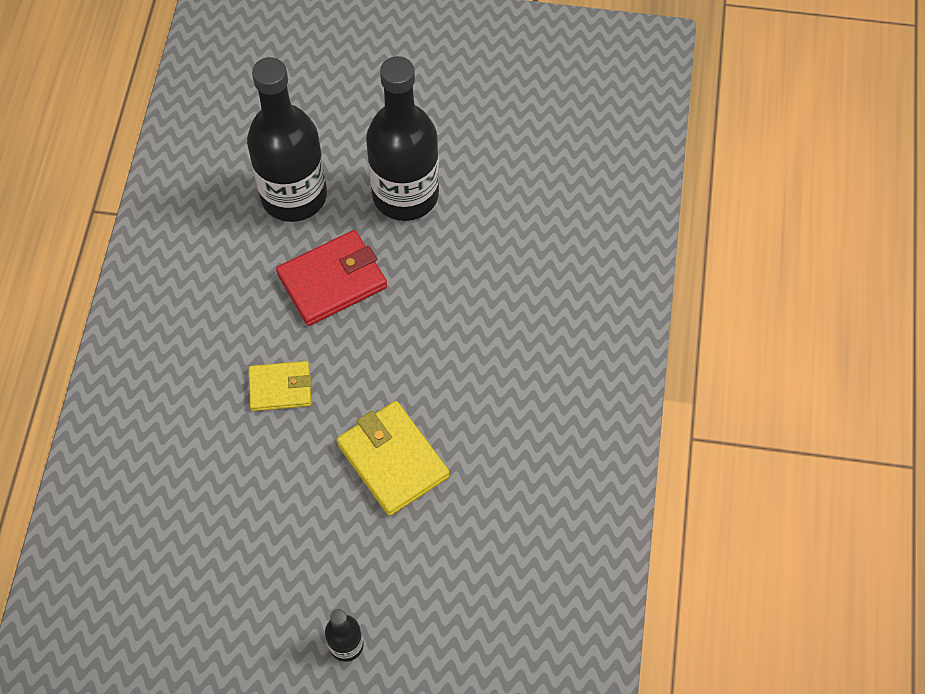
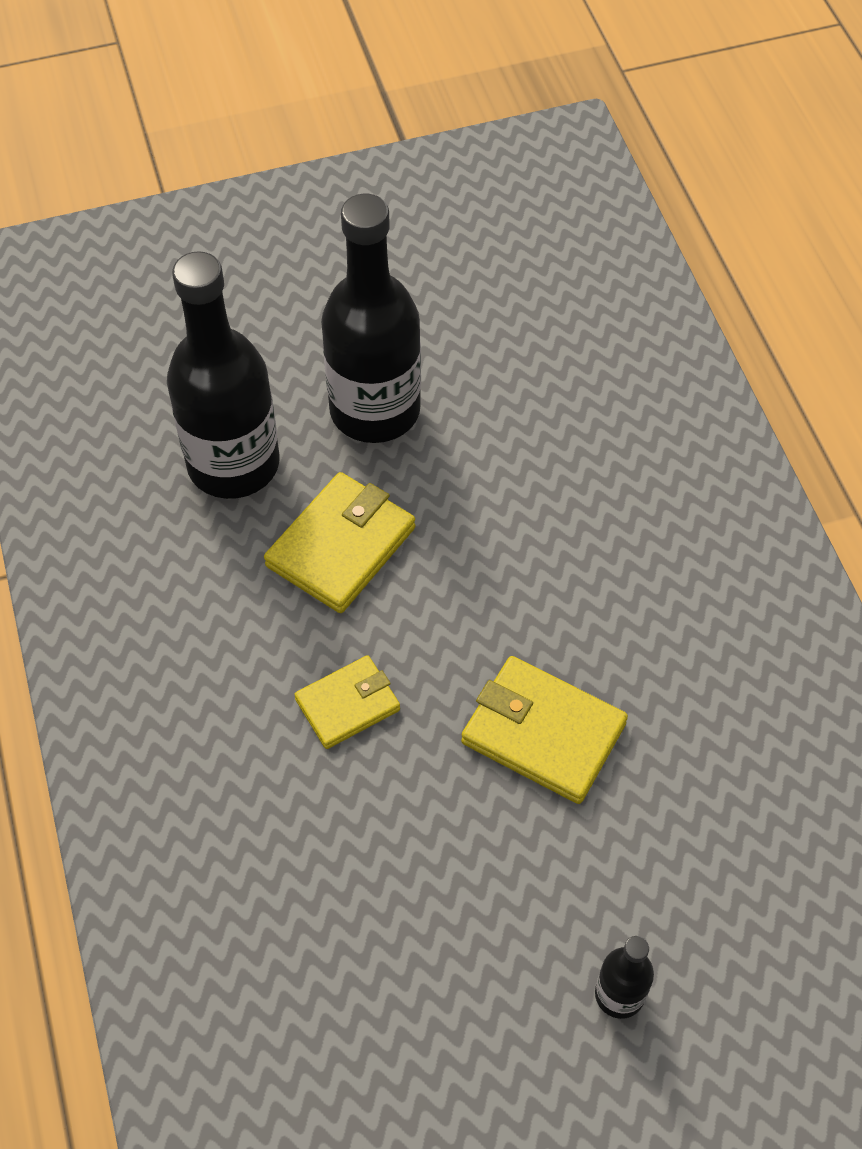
camera: 25 degrees left, 5 degrees down
red wallet [276,230,387,326] -> yellow wallet [264,472,415,613]

